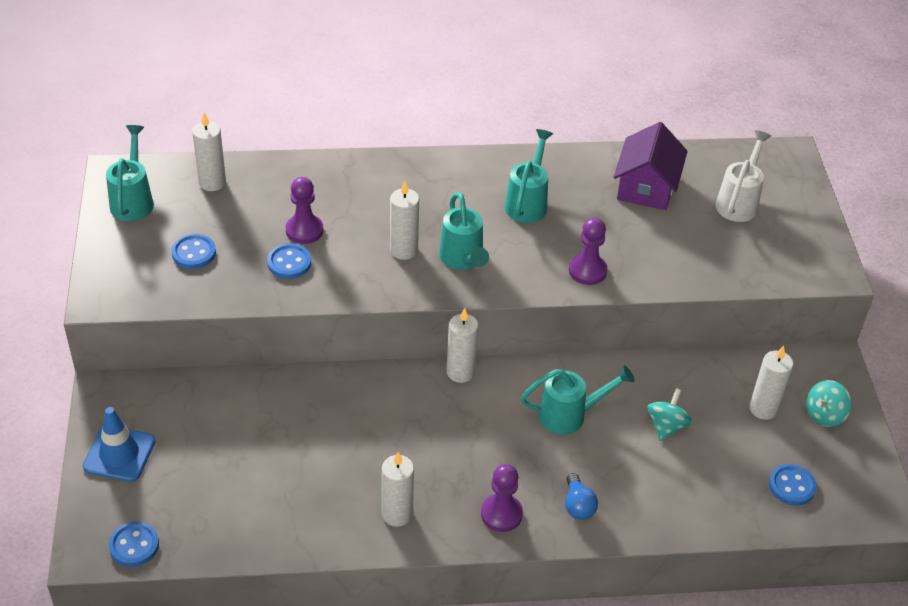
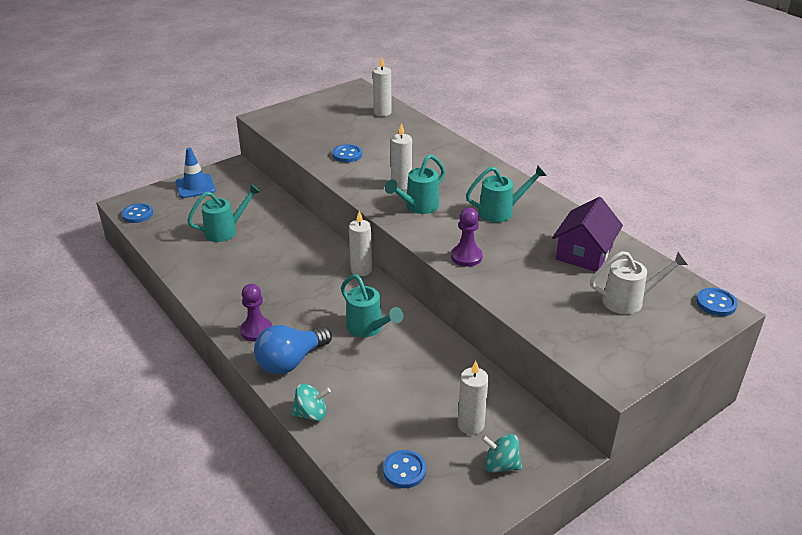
camera: 60 degrees right, 10 degrees down
turquoise watering can [106,125,154,221] -> turquoise watering can moved to [187,184,261,242]
blue button [171,234,216,269] -> blue button moved to [696,288,738,316]
purple pawn [286,177,323,244] -> none
white candle [382,452,414,527] -> none
blue light bulb [565,473,598,520] -> blue light bulb [254,325,332,374], size x1.86
purple house [613,122,688,210] -> purple house turned 45 degrees counterclockwise [552,197,623,272]
turquoise spinning top [647,388,692,441] -> turquoise spinning top moved to [292,383,331,421]

